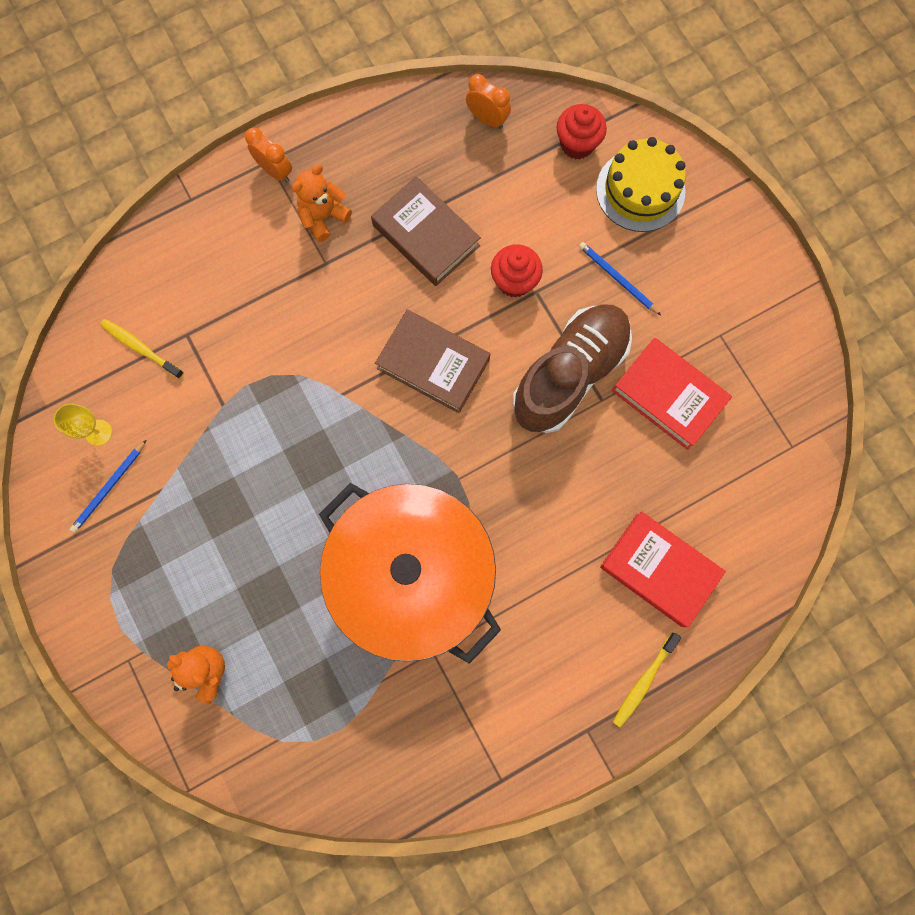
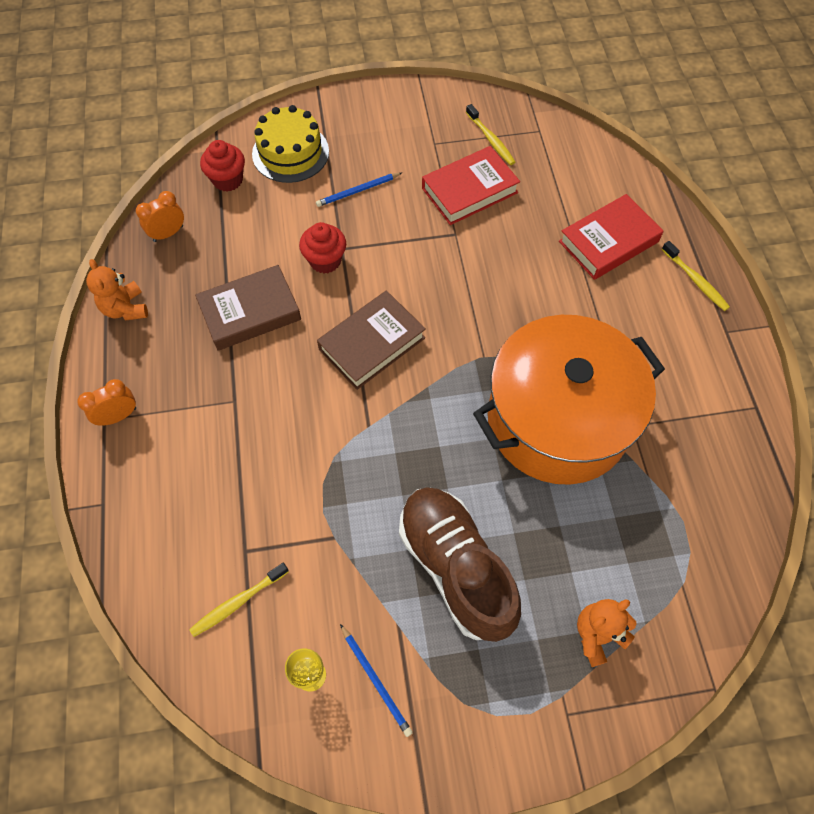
camera: 70 degrees left, 15 degrees down
orange teddy bear [292,164,352,242] -> orange teddy bear moved to [86,259,148,321]
brown shoe [513,305,632,433] -> brown shoe moved to [399,487,521,642]
none -> yellow toothbrush [466,104,515,165]

